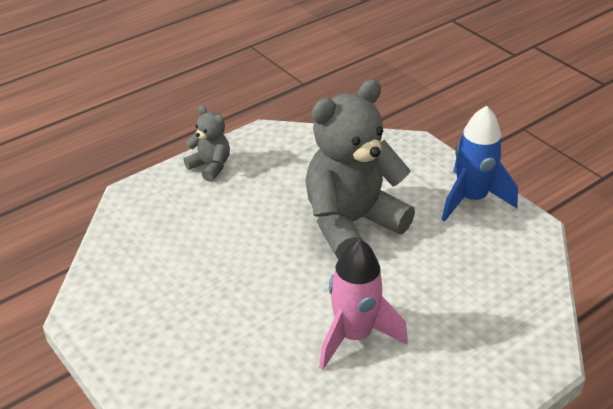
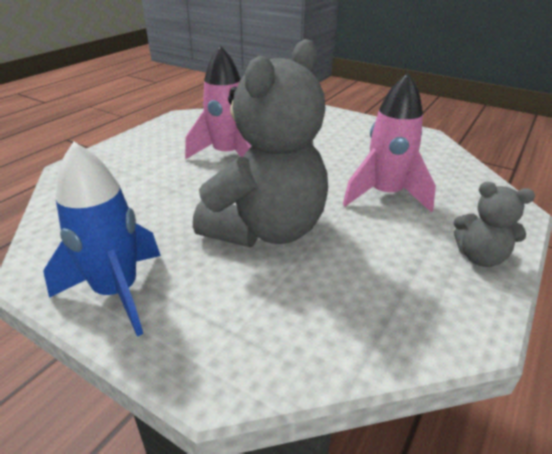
camera: 160 degrees right, 5 degrees down
none -> pink rocket [343,73,436,213]

